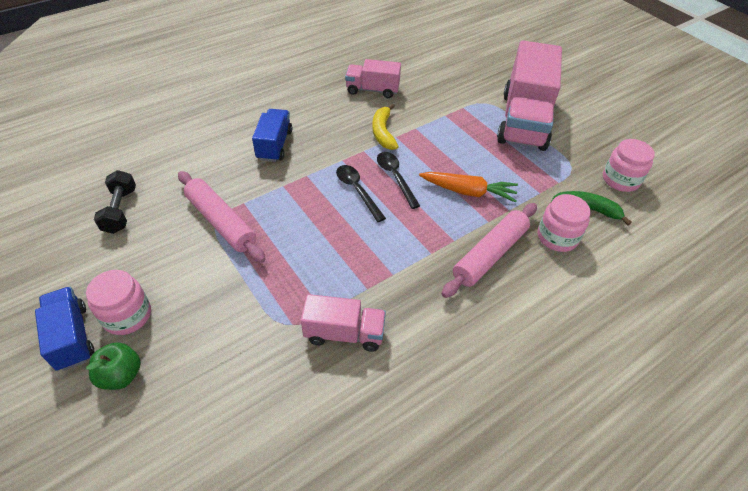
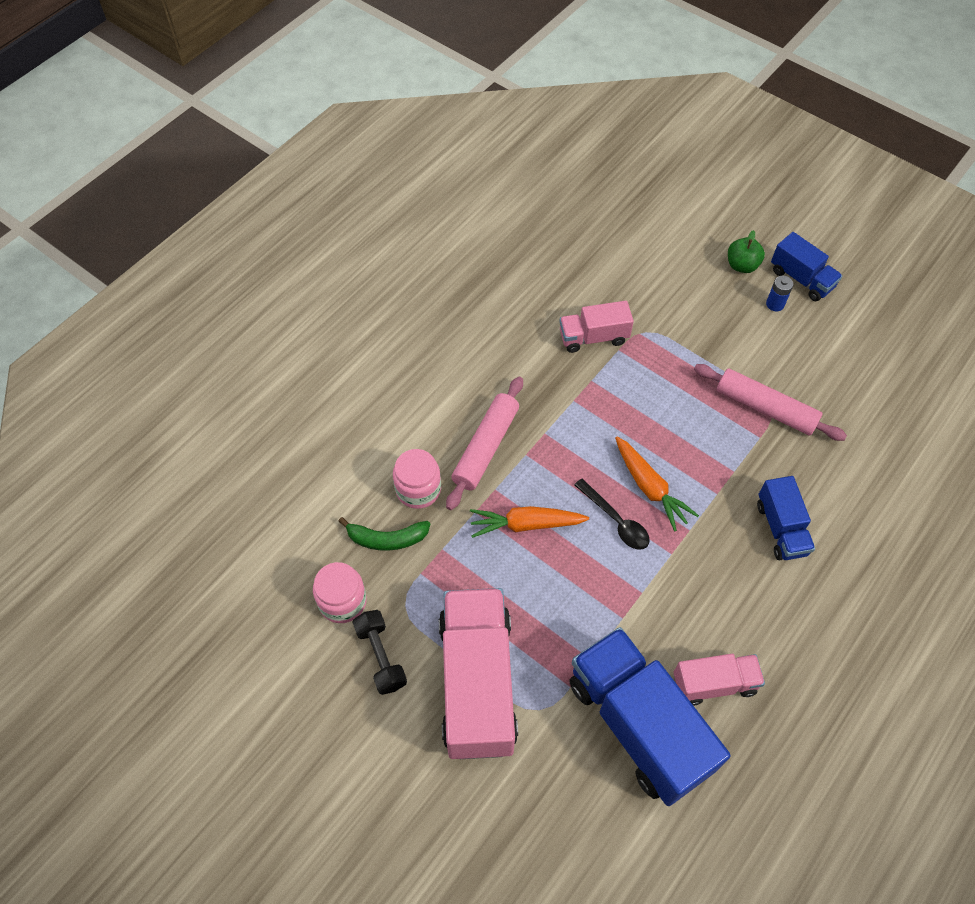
camera: 165 degrees right, 10 degrees up
pink jar [86,270,151,335] -> blue battery [766,276,794,311]
black dumbbell [94,170,136,234] -> black dumbbell moved to [352,610,407,695]
black spoon [336,165,386,222] -> orange carrot [615,437,699,532]
yellow banana [372,104,399,150] -> none
none -> blue truck [569,627,731,806]

